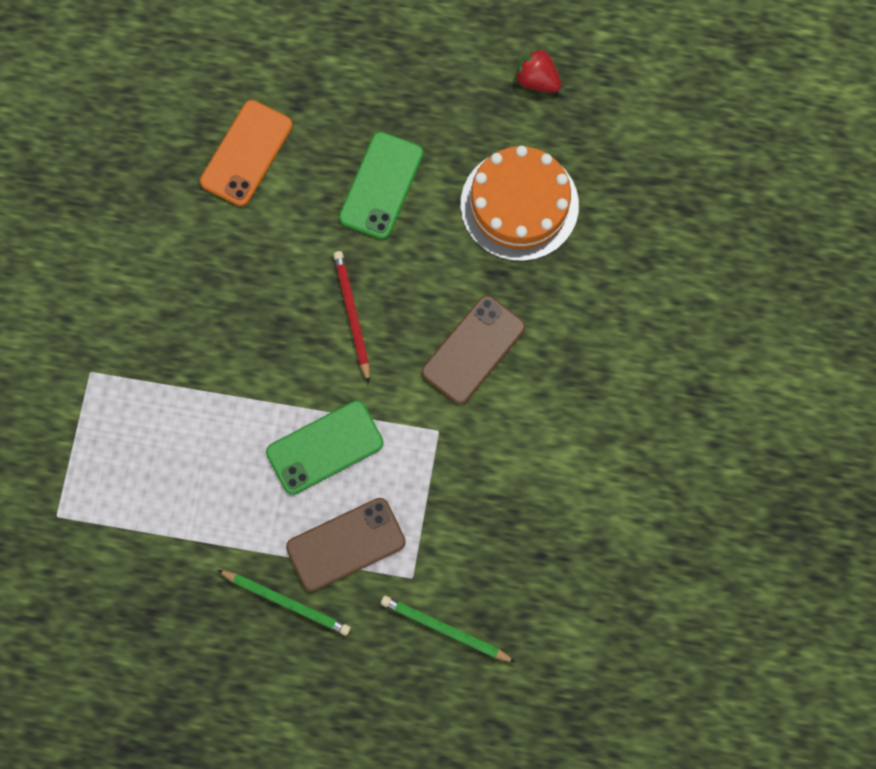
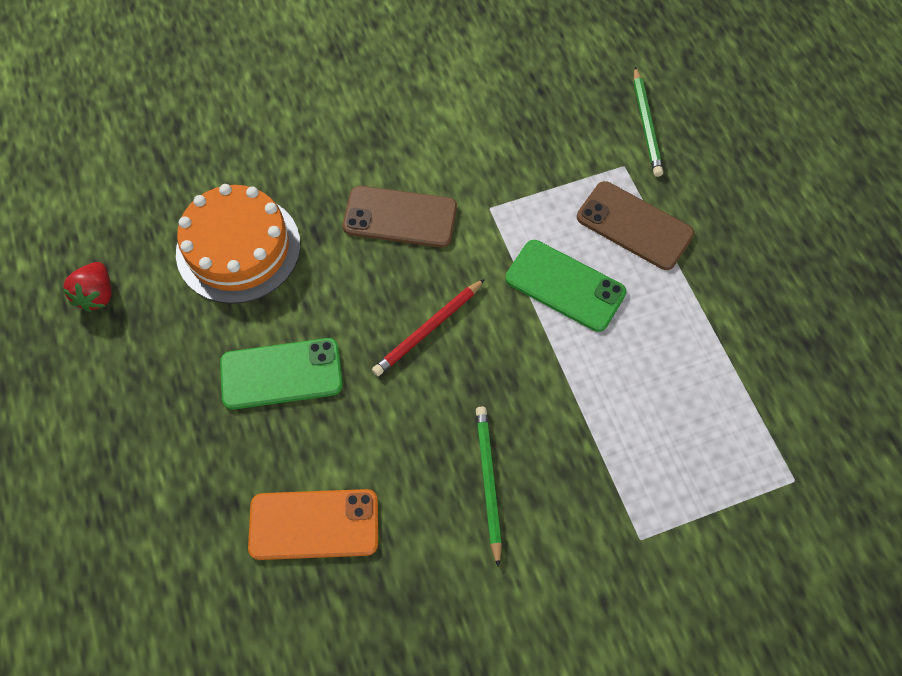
camera: 120 degrees left, 10 degrees down
green pencil [217,570,351,636] -> green pencil moved to [476,407,502,568]

